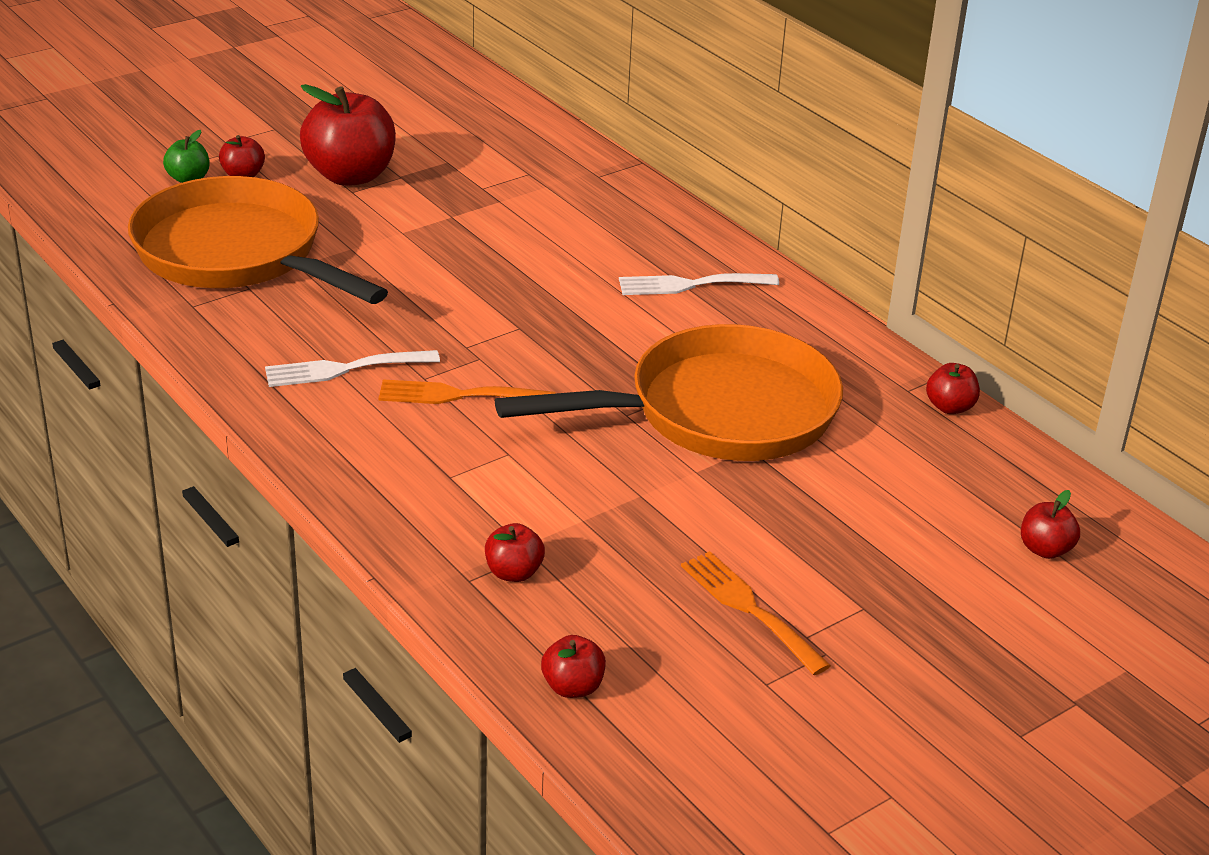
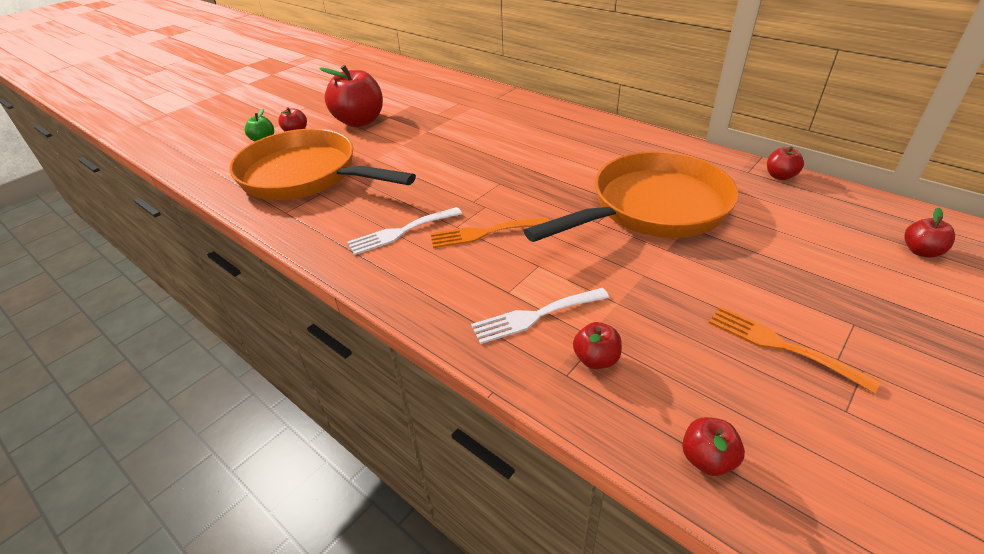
camera: 10 degrees left, 5 degrees up
white fork [619,273,779,295] -> white fork moved to [471,288,609,344]

